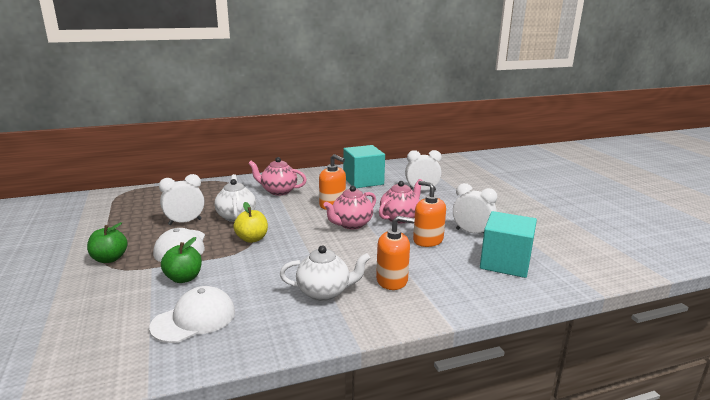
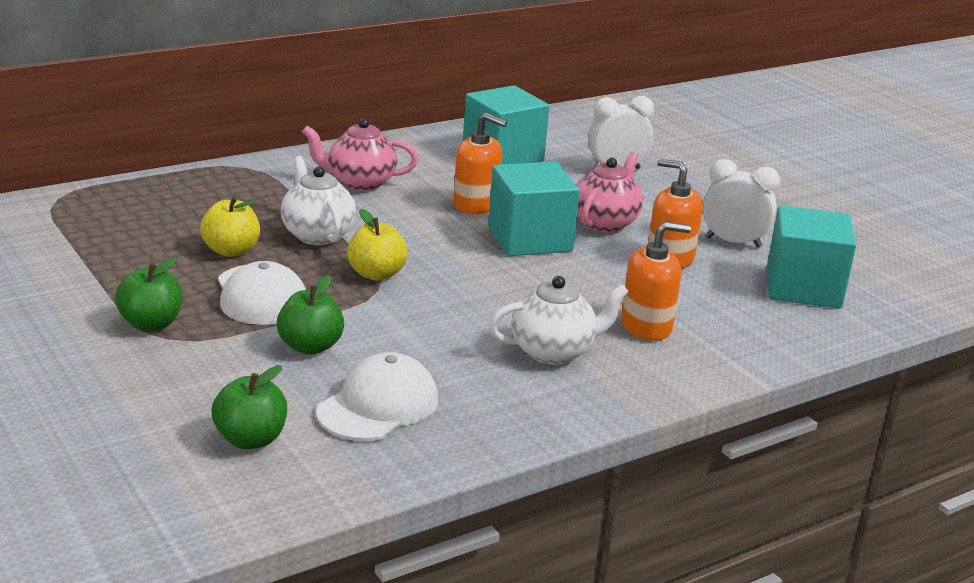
camera: 15 degrees left, 5 degrees up
white clock [159,174,204,225] -> yellow apple [200,196,260,257]
pink teapot [324,186,376,229] -> turquoise cube [488,162,580,256]
none -> green apple [212,365,287,449]

